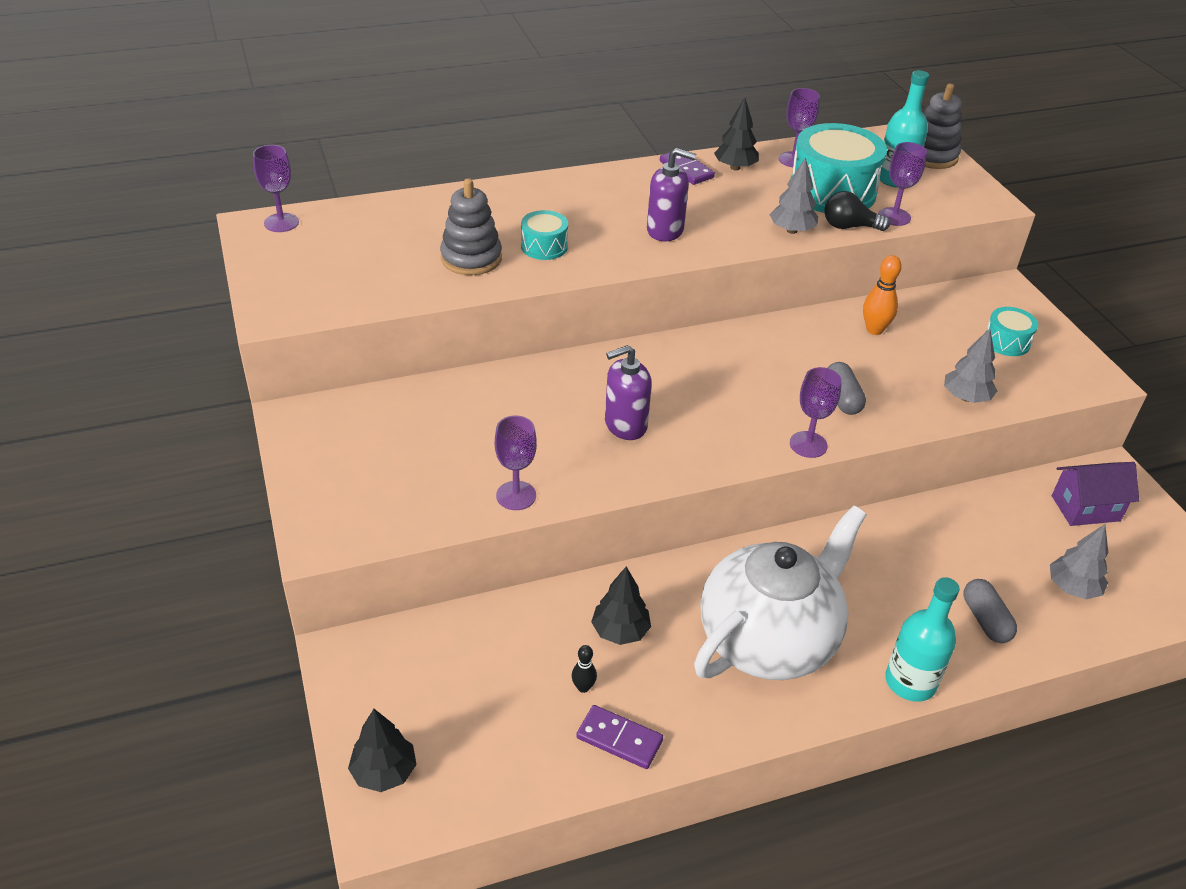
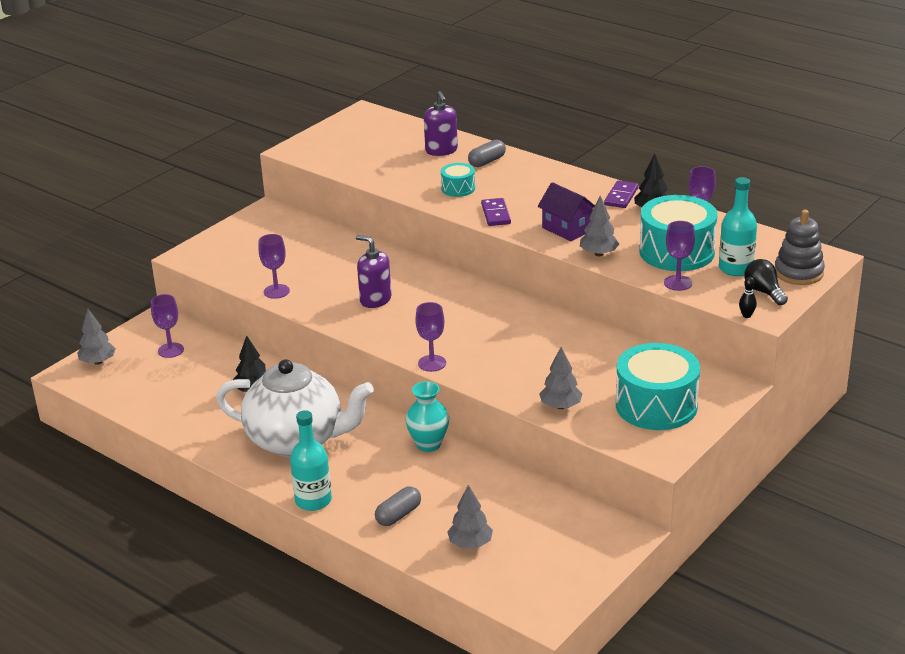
camera: 60 degrees right, 10 degrees down
purple goblet [253,145,299,232] -> purple goblet moved to [151,294,184,358]
black tree [348,709,417,792] -> grey tree [77,309,116,365]
grey stacking toy [440,178,502,275] -> none
black bowling pin [572,645,597,693] -> black bowling pin moved to [739,277,757,318]
purple domino [576,705,663,769] -> purple domino moved to [481,198,511,226]
purple soap dispenser [647,148,696,242] -> purple soap dispenser moved to [424,91,458,156]
black light bulb [825,191,890,231] -> black light bulb moved to [744,259,788,305]
grey capsule [828,362,866,415] -> grey capsule moved to [468,139,506,167]
orange bowling pin [863,255,902,335] -> none
turquoise drum [986,307,1038,356] -> turquoise drum [616,343,700,430], size x2.03
purple house [1052,462,1139,526] -> purple house moved to [538,182,595,242]
none -> turquoise vase [405,381,449,452]

